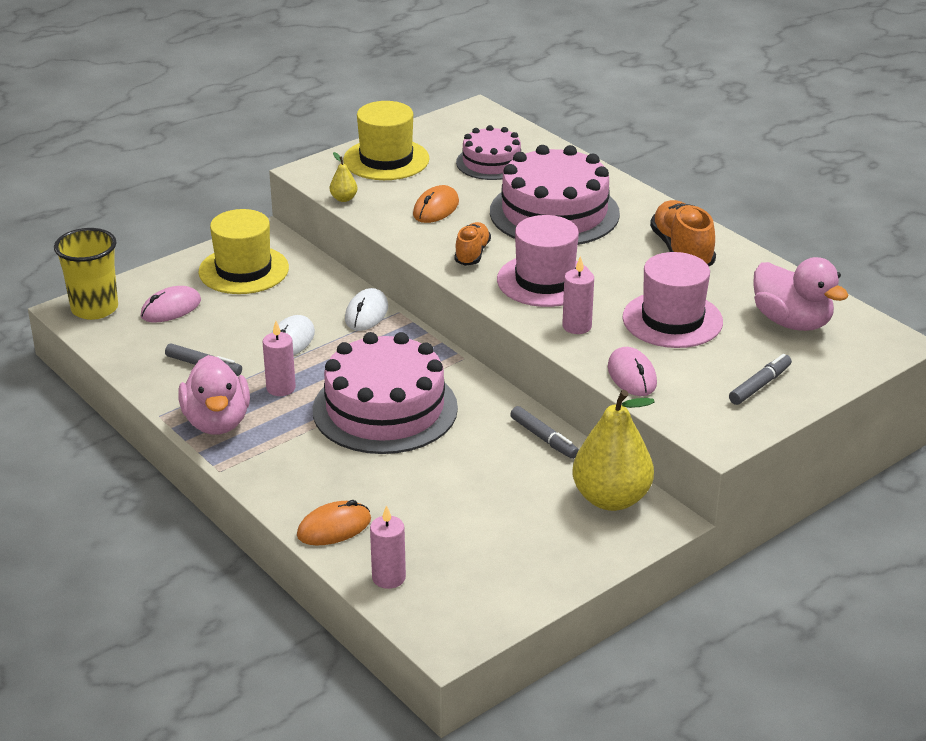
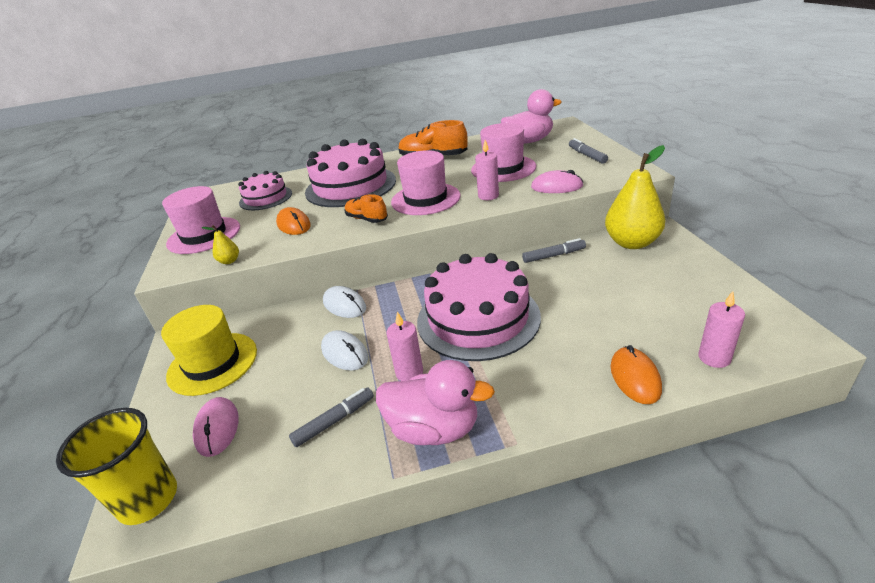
camera: 60 degrees left, 0 degrees up
yellow hat [343,101,429,180] -> pink hat [162,186,240,254]

